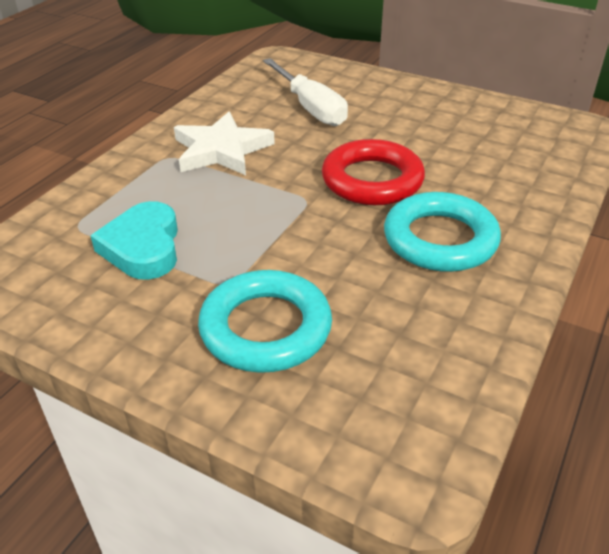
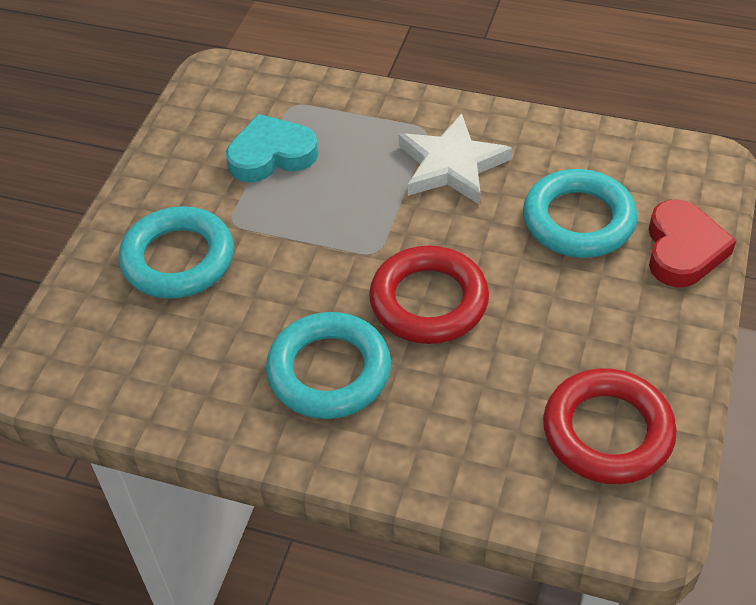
camera: 80 degrees right, 10 degrees up
white screwdriver [263,58,348,126] -> turquoise ring [523,169,637,258]
none -> red ring [543,368,677,484]
none -> red heart [649,199,736,287]

